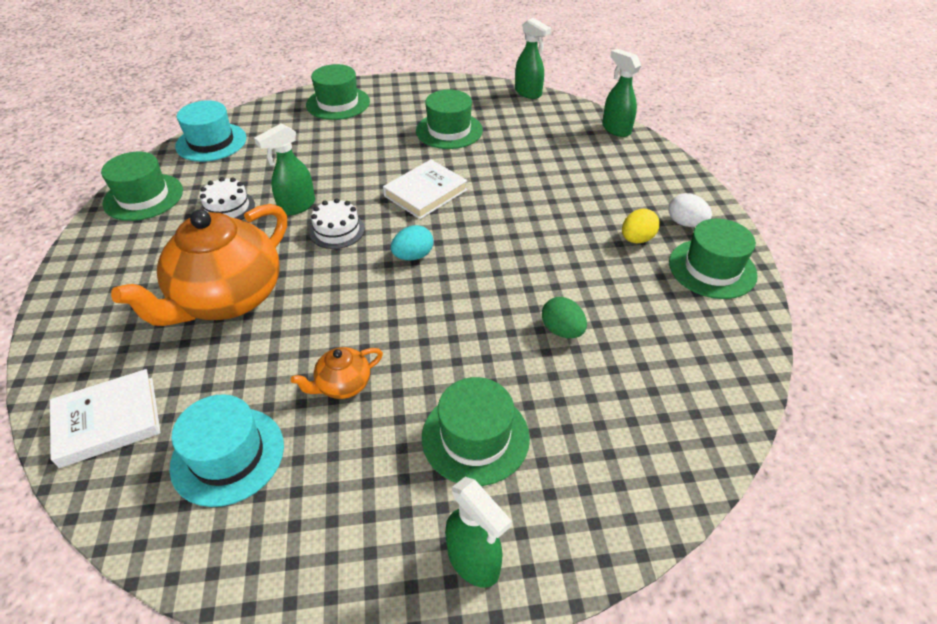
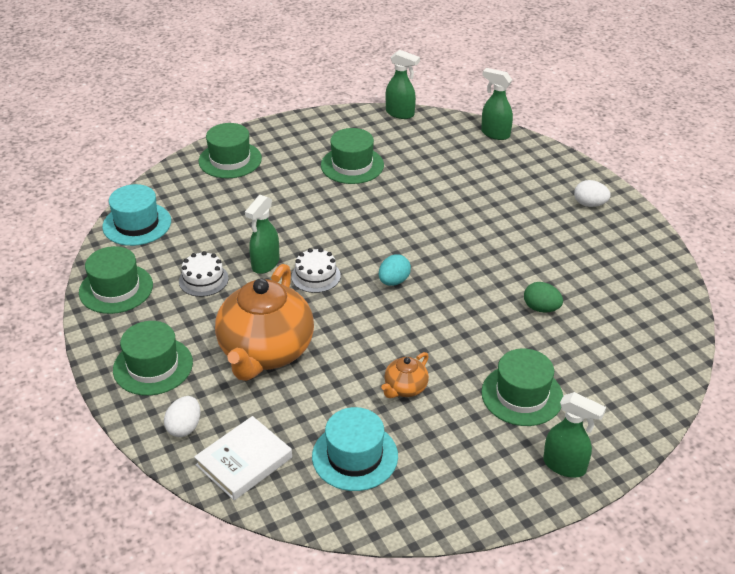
camera: 20 degrees left, 5 degrees down
white book [383,159,468,219] -> none
yellow egg [622,209,660,243] -> none
green hat [669,219,758,299] -> green hat moved to [113,321,193,396]
none -> white egg [164,396,200,437]

